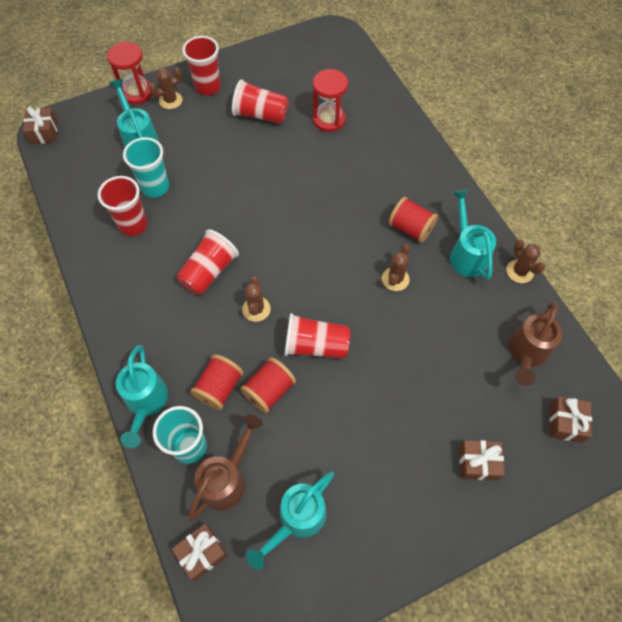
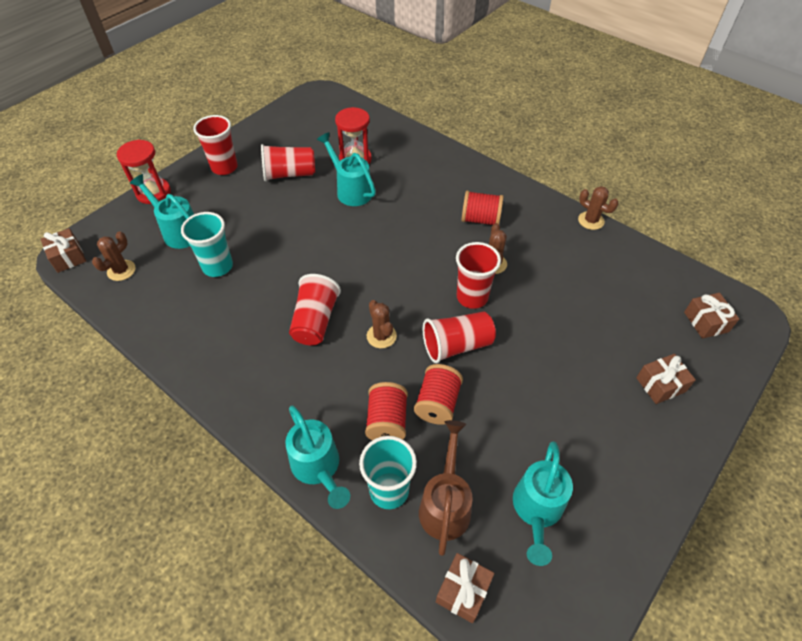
camera: 25 degrees left, 10 degrees down
red cup [98,176,148,236] -> red cup moved to [456,242,501,309]
brown cactus [149,67,183,109] -> brown cactus moved to [92,231,136,281]
turquoise watering can [450,189,496,280] -> turquoise watering can moved to [317,132,376,206]
brown watering can [509,301,563,386] -> none

